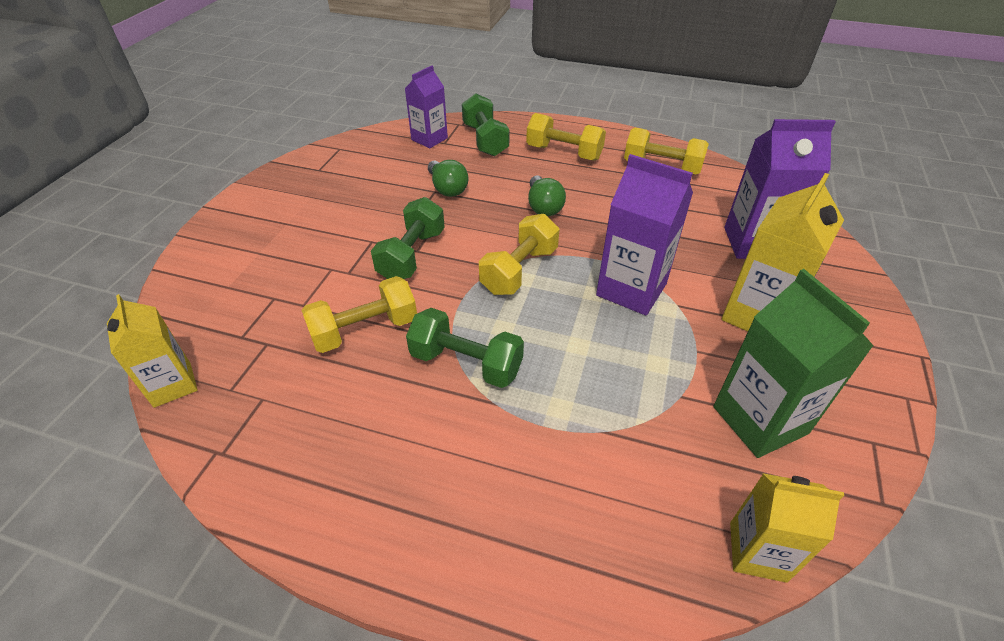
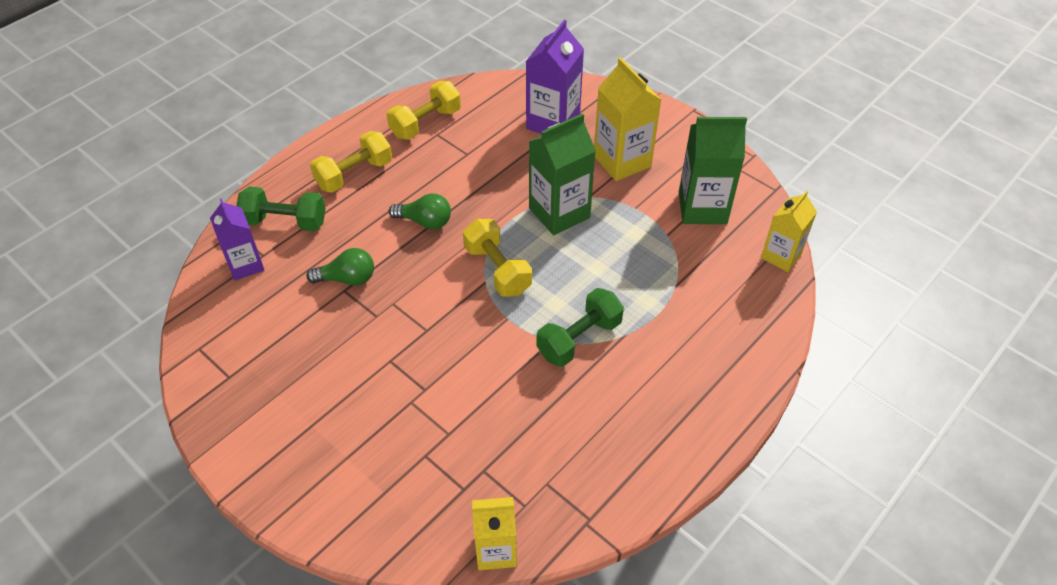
camera: 65 degrees left, 5 degrees up
yellow dumbbell [301,276,417,353] -> none
green dumbbell [371,197,445,279] -> none
purple carton [596,154,693,316] -> green carton [529,113,596,235]

